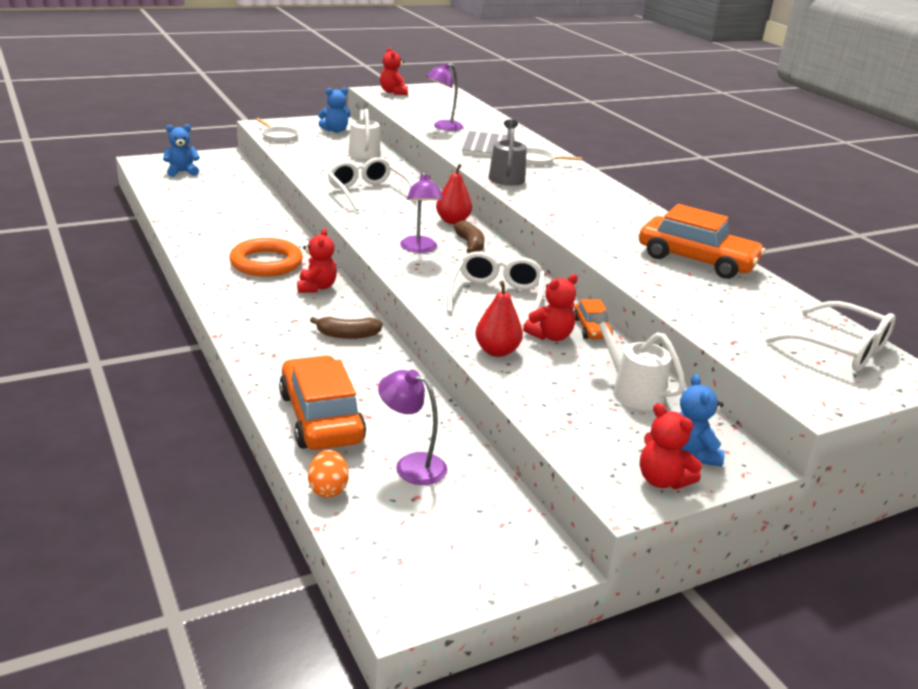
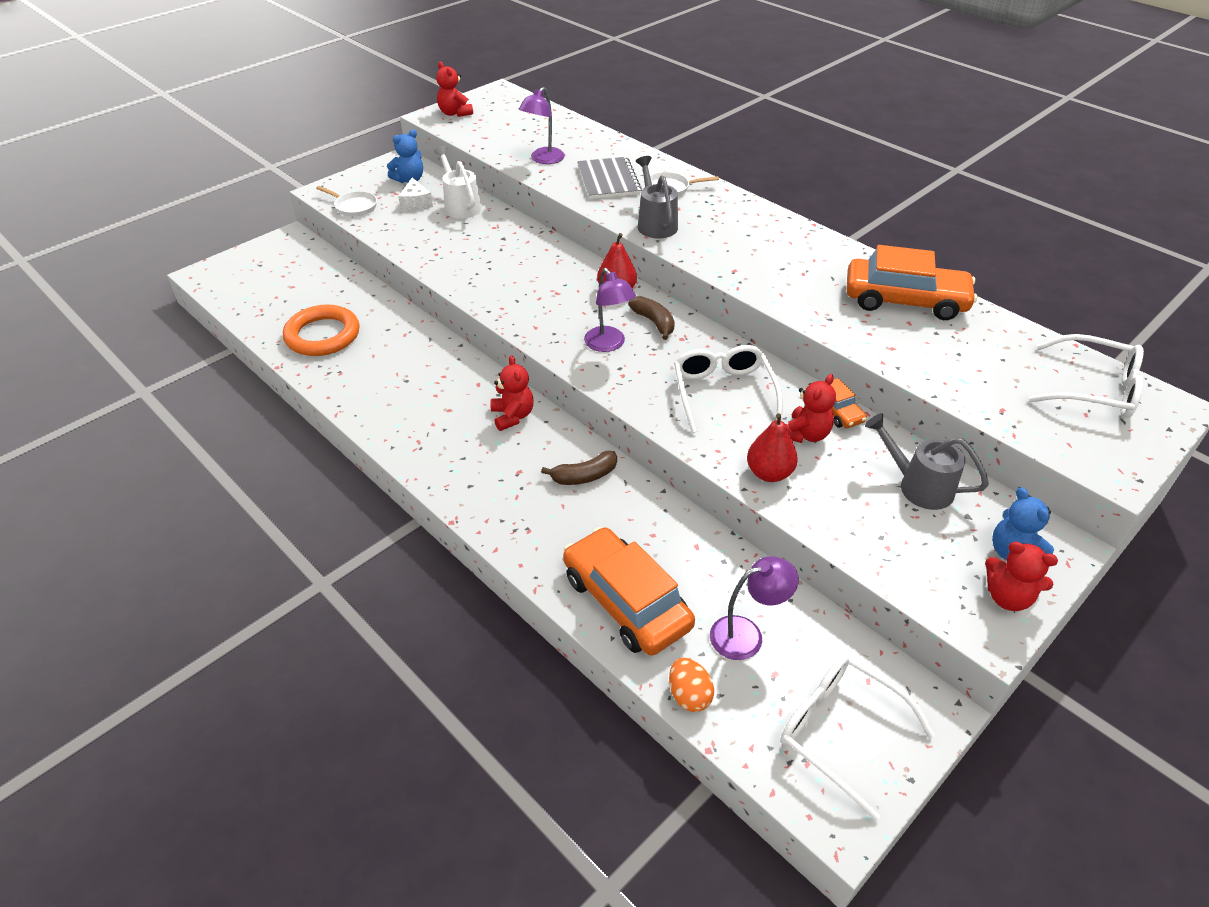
camera: 15 degrees left, 15 degrees up
blue teddy bear [163,124,200,177] -> none
orange ring [229,238,303,277] -> orange ring moved to [283,305,360,356]
white glasses [328,157,417,211] -> white glasses moved to [780,655,935,821]
purple lamp [378,370,447,485] -> purple lamp turned 150 degrees clockwise [710,556,799,660]
white watering can [589,310,686,410] -> grey watering can [865,413,989,510]
none -> white cheese [398,177,433,211]

